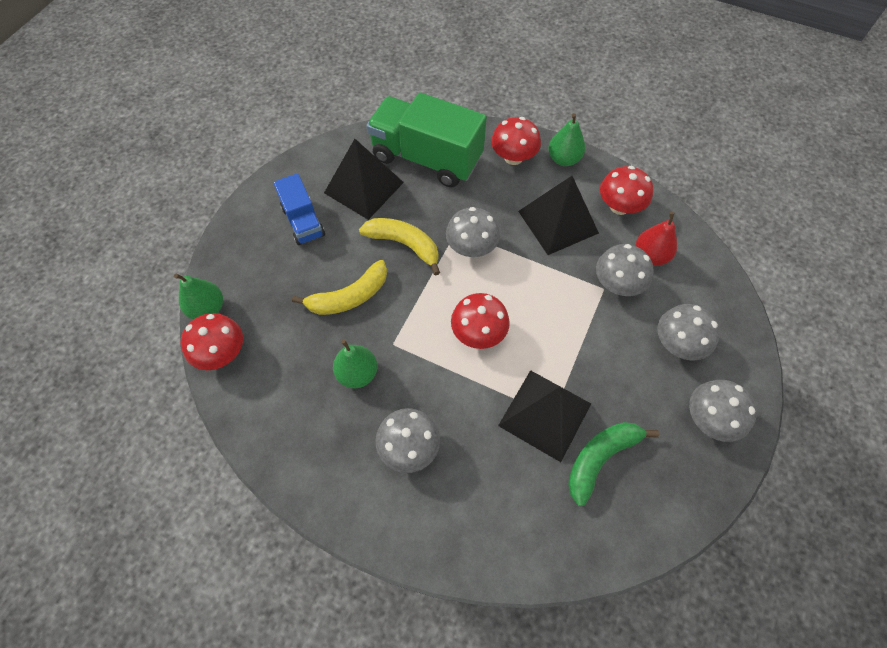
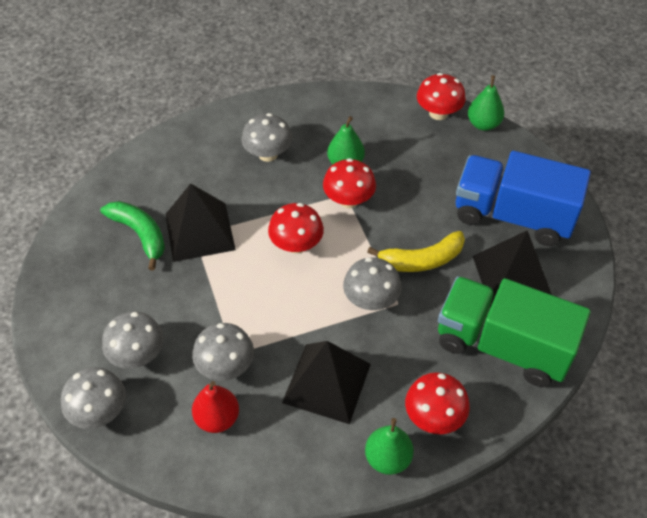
camera: 135 degrees right, 10 degrees down
blue truck [273,173,325,245] -> blue truck [456,151,591,246], size x1.82
yellow banana [292,260,387,315] -> none
green truck [366,93,487,188] -> green truck turned 135 degrees counterclockwise [438,276,590,387]
green banana [568,422,659,506] -> green banana turned 45 degrees counterclockwise [100,201,165,270]
red mushroom [600,166,653,215] -> red mushroom moved to [323,158,376,208]
grey mushroom [689,380,757,442] -> grey mushroom moved to [61,367,126,429]

